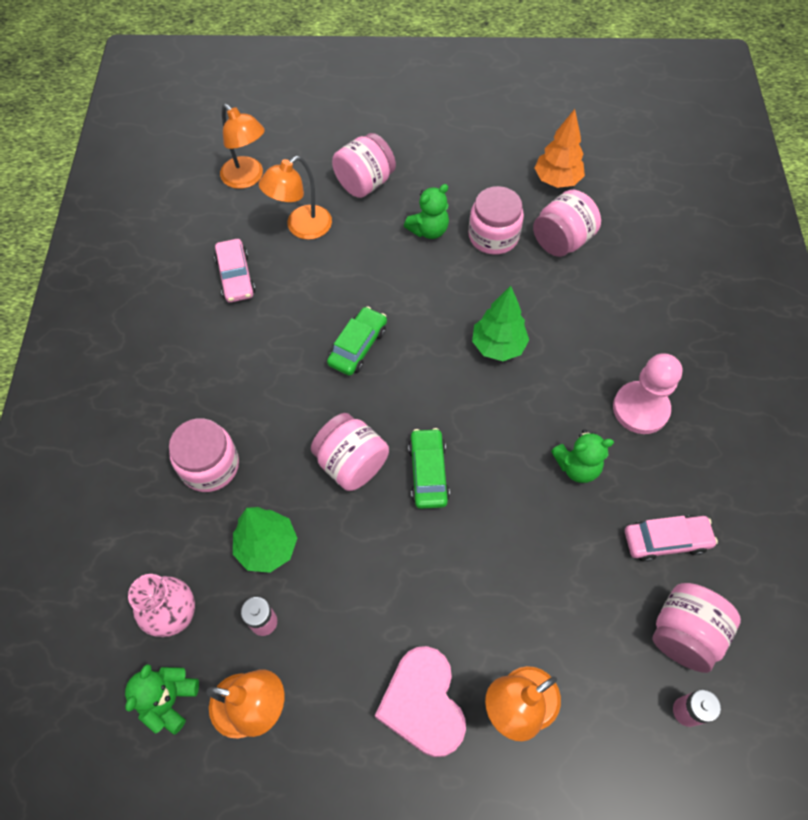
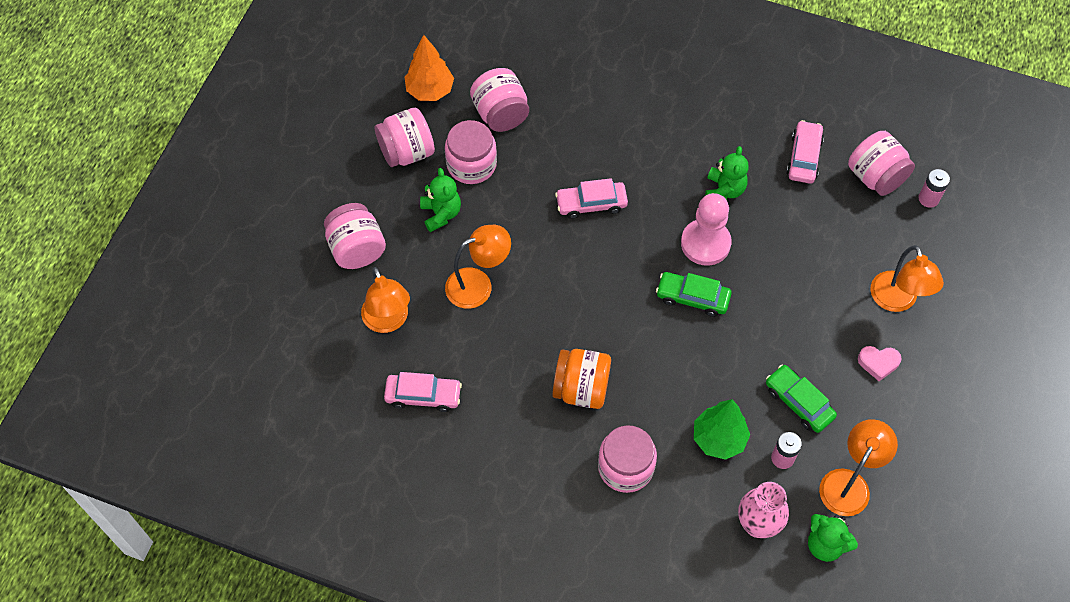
camera: 70 degrees left, 0 degrees up
orange lamp [220,104,265,189] -> orange lamp moved to [445,225,511,309]
pink jar [311,413,389,491] -> pink jar moved to [375,108,435,167]
green car [327,306,387,376] -> green car moved to [766,365,837,433]
pink heart [375,646,466,757] -> pink heart [858,346,902,381], size x0.52
green tree [472,286,529,361] -> pink car [555,178,628,219]
pink pawn [613,353,682,434] -> pink pawn moved to [681,193,732,266]
none -> orange jar [552,349,611,409]

